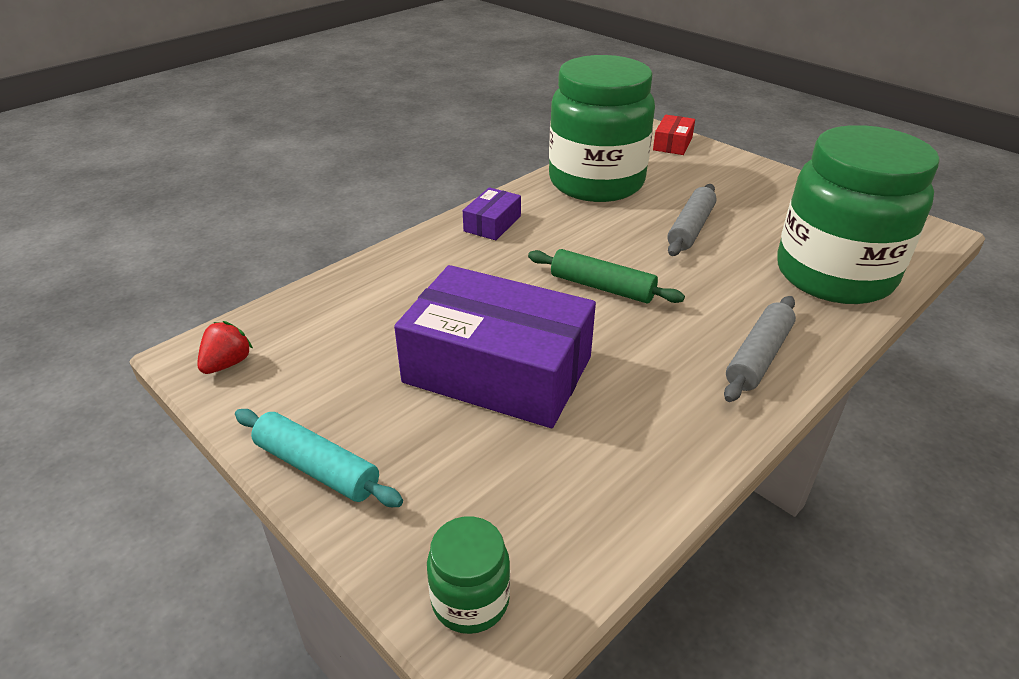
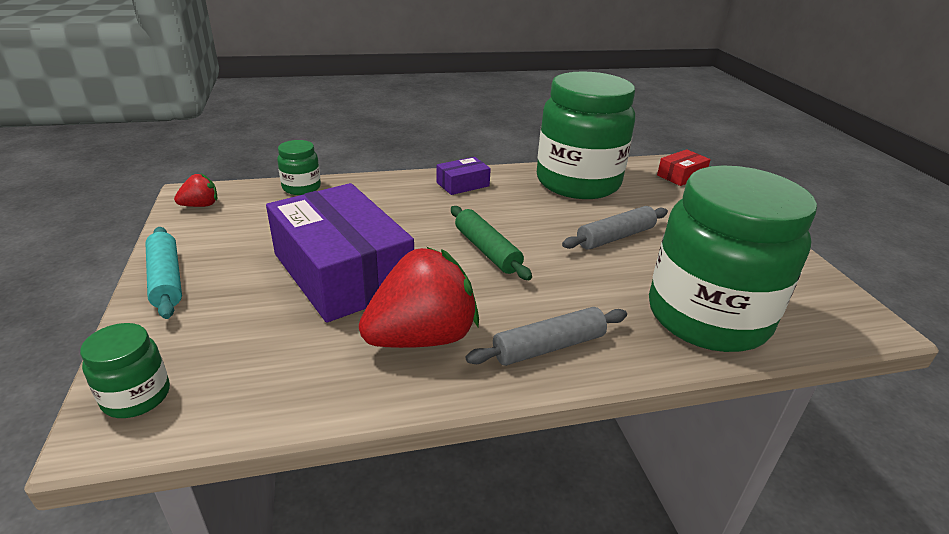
camera: 30 degrees right, 5 degrees down
none -> green jar [277,140,321,195]
none -> red strawberry [359,247,479,348]

